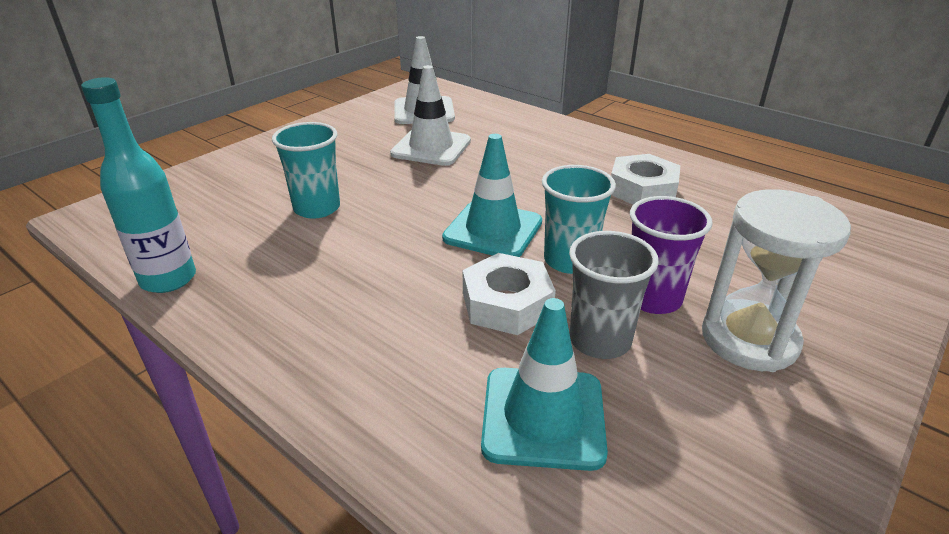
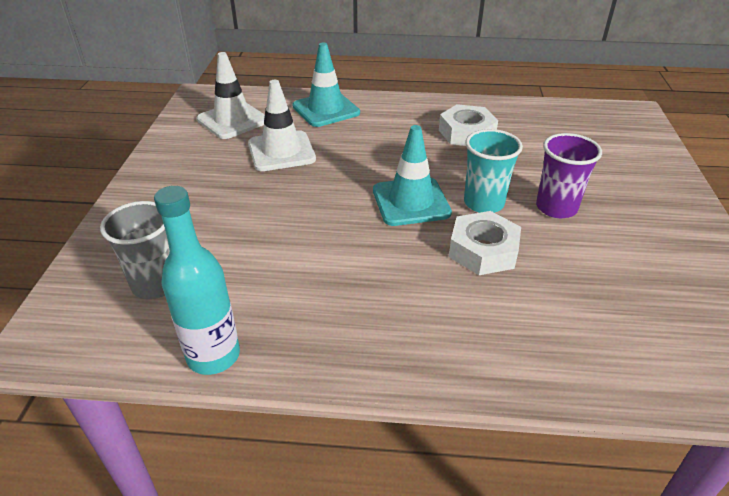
camera: 35 degrees left, 5 degrees up
turquoise cup [272,122,340,219] -> none
turquoise traffic cone [481,298,608,471] -> turquoise traffic cone moved to [292,43,360,127]
grey cup [569,231,659,359] -> grey cup moved to [100,201,169,299]
white hourglass [702,189,851,372] -> none

